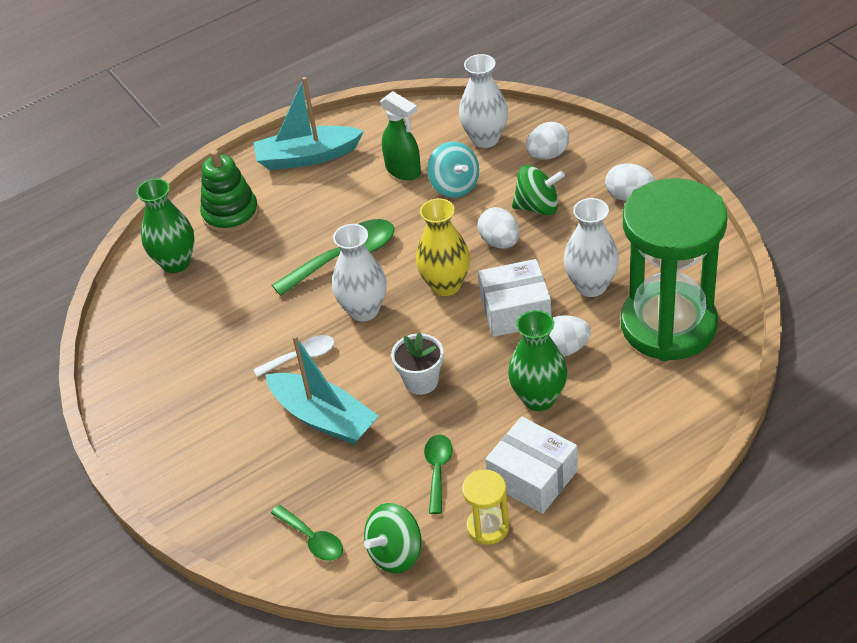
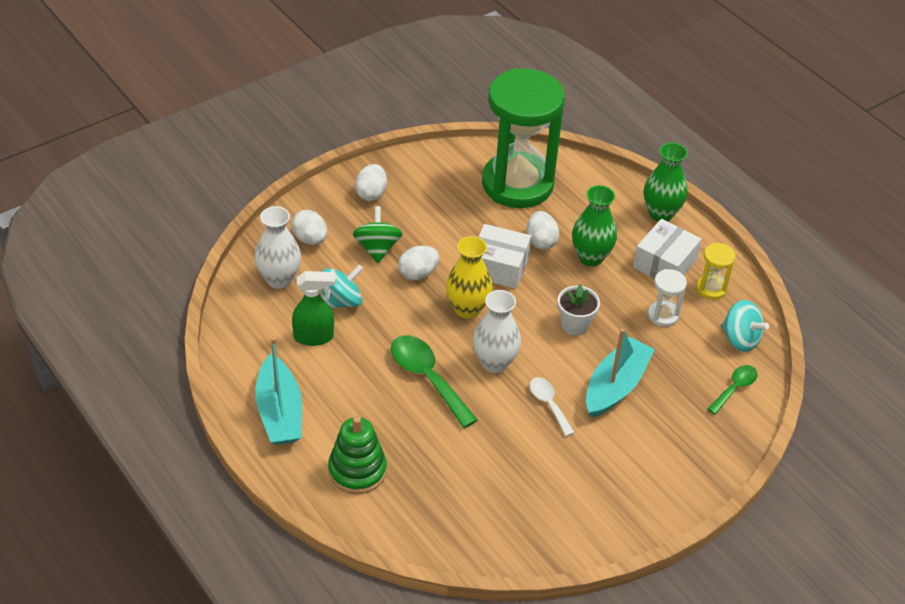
camera: 100 degrees left, 0 degrees up
green vase [136,178,195,273] -> green vase moved to [644,143,688,222]
green spinning top [364,503,422,573] -> turquoise spinning top [721,300,769,352]
green spray bottle [380,91,421,180] -> green spray bottle turned 45 degrees clockwise [292,271,336,346]
green spoon [424,435,453,514] -> white hourglass [648,269,687,327]
white box [478,259,551,337] -> white box turned 60 degrees counterclockwise [479,224,531,289]
white vase [564,198,619,297] -> none

